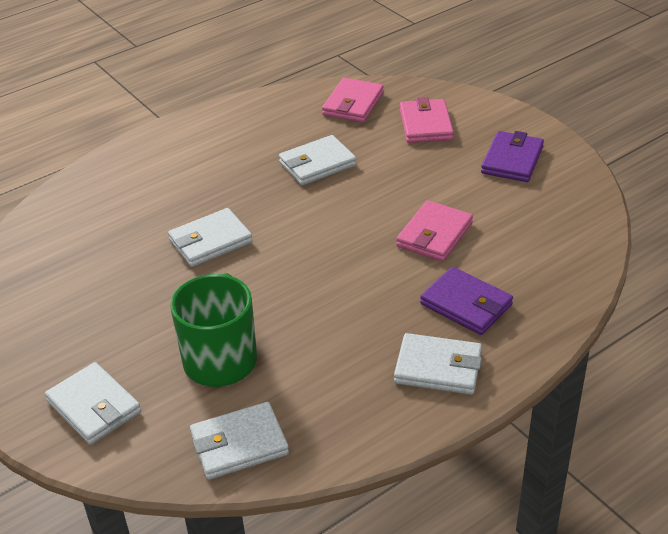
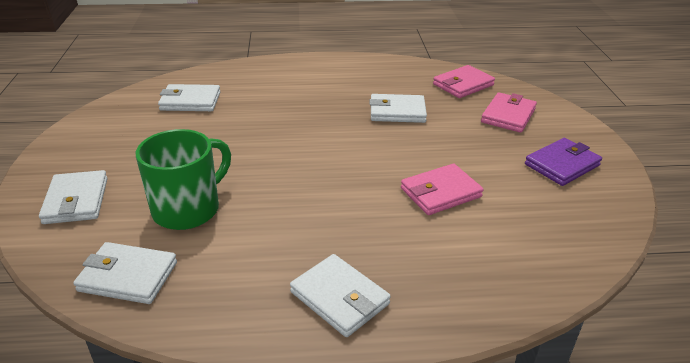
camera: 30 degrees right, 5 degrees down
white wallet [168,208,253,267] -> white wallet moved to [158,84,220,111]
purple wallet [420,267,513,335] -> none

